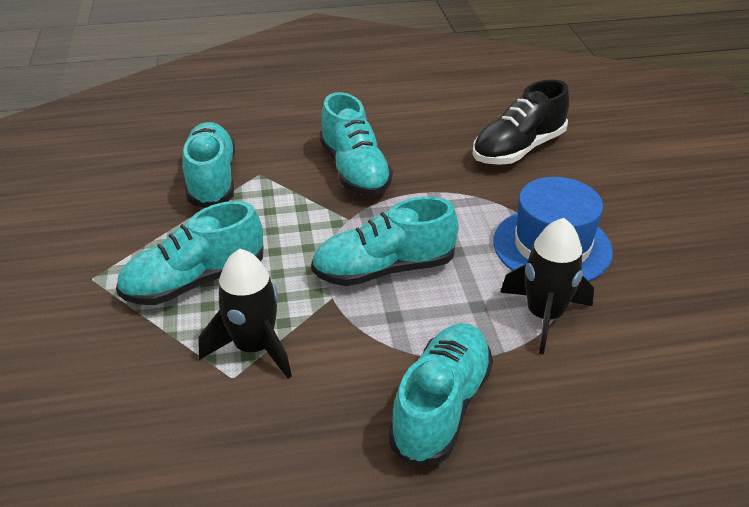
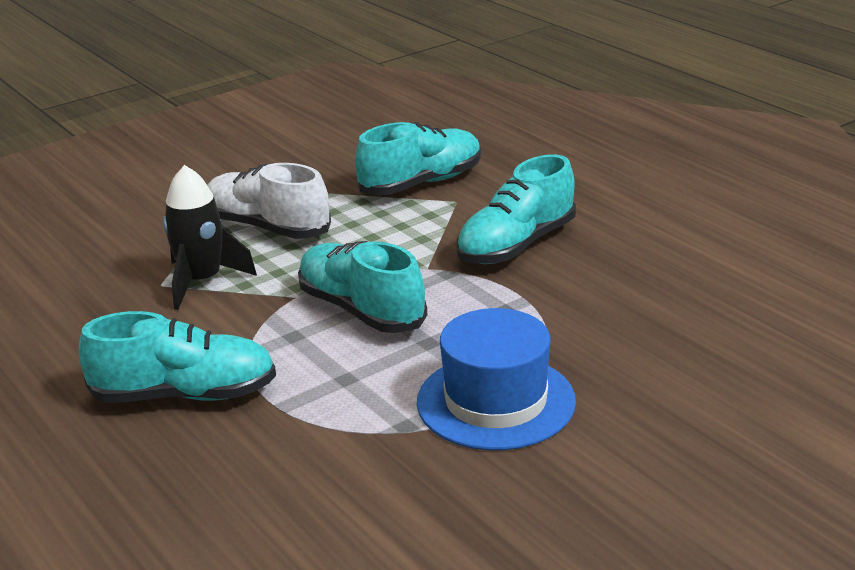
camera: 65 degrees right, 10 degrees down
turquoise shoe [116,201,264,305] -> white shoe [207,163,331,239]
black shoe [473,79,570,165] -> none
black rocket [500,218,594,355] -> none

